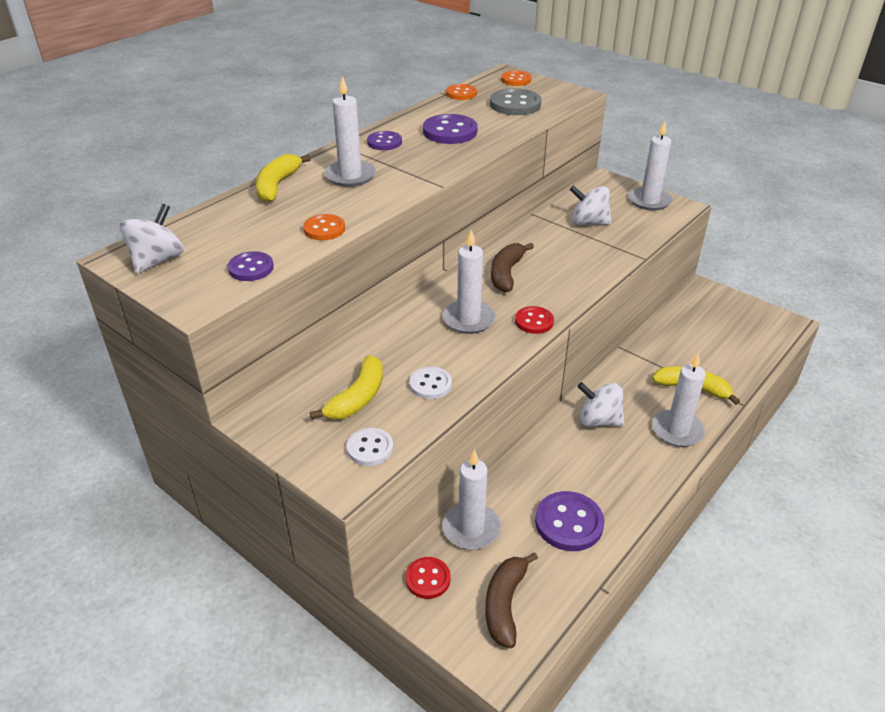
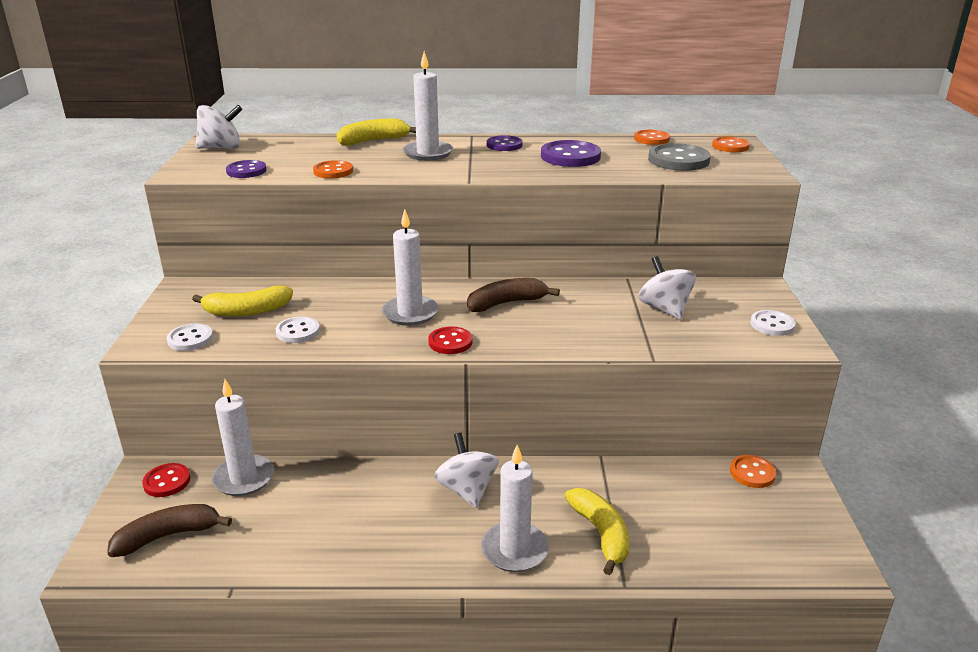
camera: 50 degrees right, 10 degrees down
purple button [535,491,604,551] -> none
white candle [629,121,672,211] -> white button [751,310,795,336]
none -> orange button [730,455,776,488]

